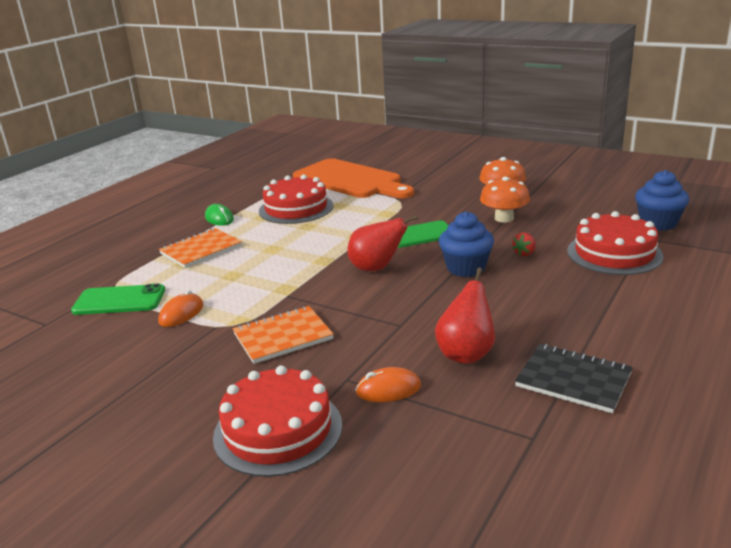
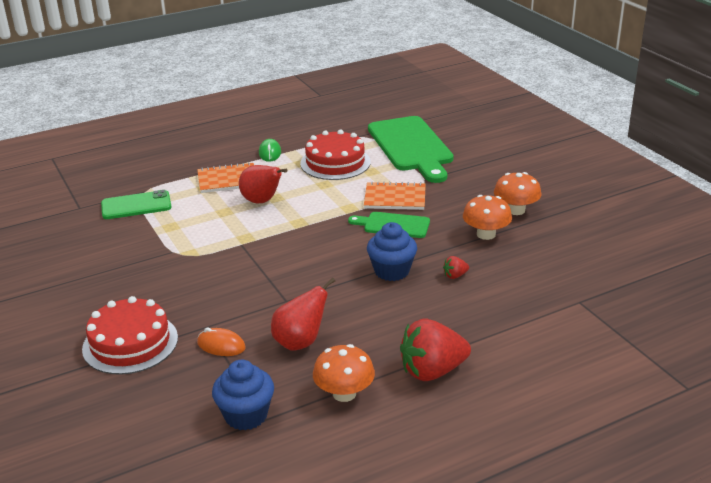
camera: 30 degrees right, 5 degrees up
green phone [71,283,165,315] -> green phone turned 45 degrees counterclockwise [101,190,171,219]
orange mouse [158,290,203,327] -> none
orange notebook [233,306,334,364] -> orange notebook moved to [364,181,426,210]
orange cutting board [293,158,414,198] -> green cutting board [368,116,454,183]
red pear [347,215,418,271] -> red pear moved to [239,165,287,203]
black notebook [515,344,633,413] -> orange mushroom [313,344,375,402]
red cake [567,211,664,275] -> none
blue cupcake [635,170,689,231] -> blue cupcake moved to [212,360,274,430]
none -> red strawberry [400,319,471,381]

